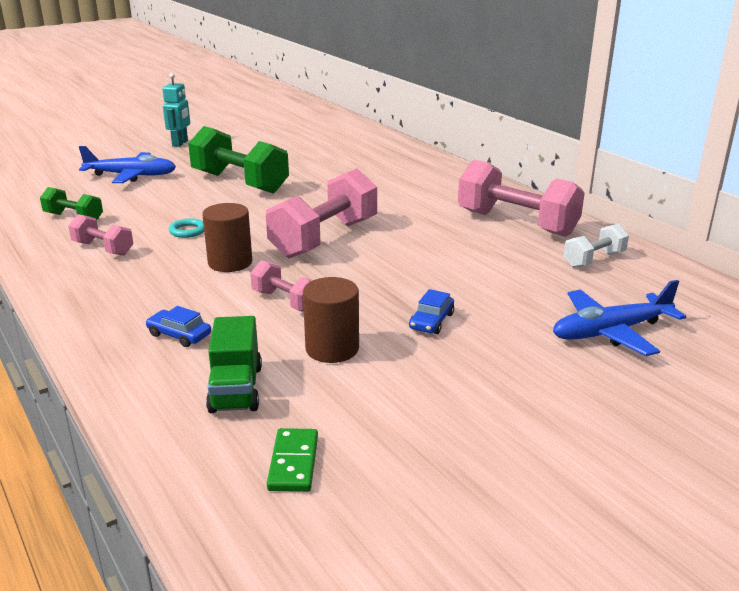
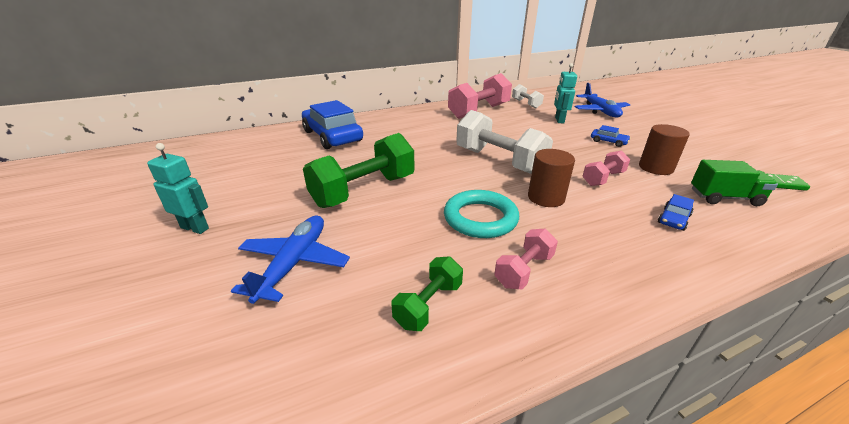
camera: 80 degrees left, 5 degrees up
turquoise ring [169,218,204,238] -> turquoise ring [444,190,519,238], size x2.08
pink dumbbell [266,168,377,258] -> white dumbbell [456,110,553,174]
none -> blue car [302,100,363,149]
none -> turquoise robot [554,63,577,123]

